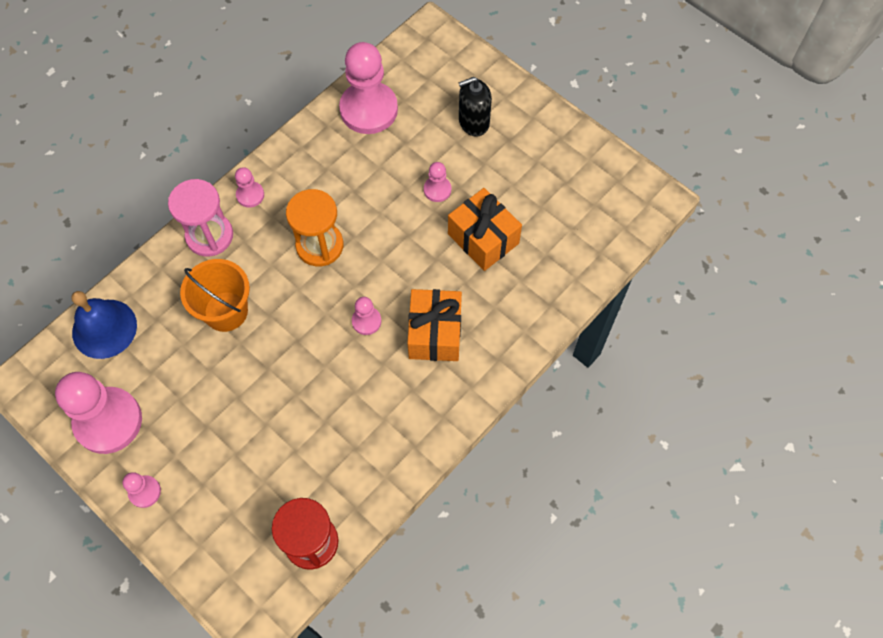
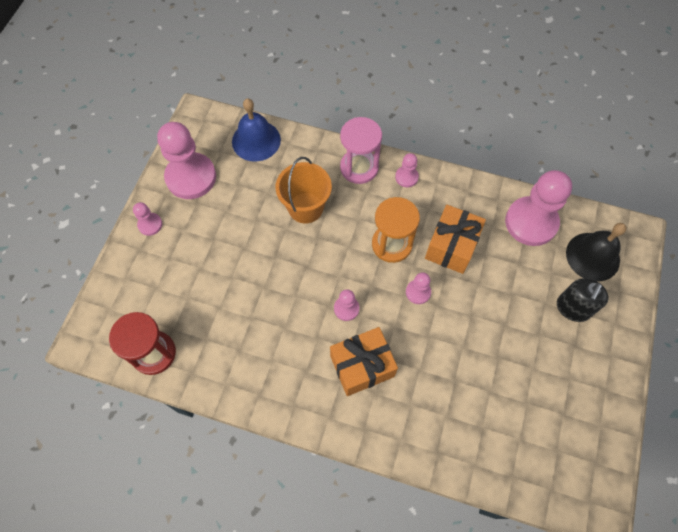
camera: 65 degrees right, 0 degrees up
pink pawn [424,162,451,202] -> pink pawn moved to [406,272,431,304]
orange gift [448,188,522,271] -> orange gift moved to [425,205,486,274]
black soap dispenser [459,77,492,136] -> black soap dispenser turned 105 degrees counterclockwise [557,278,609,322]
none -> black bell [566,223,627,281]

